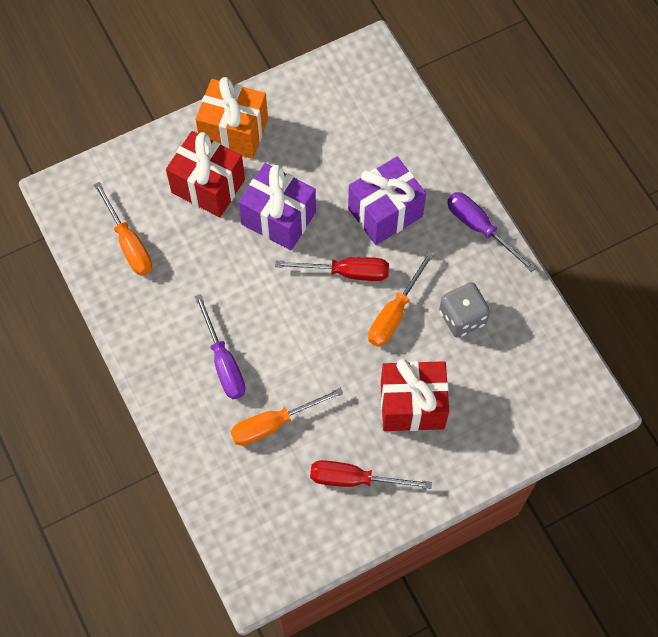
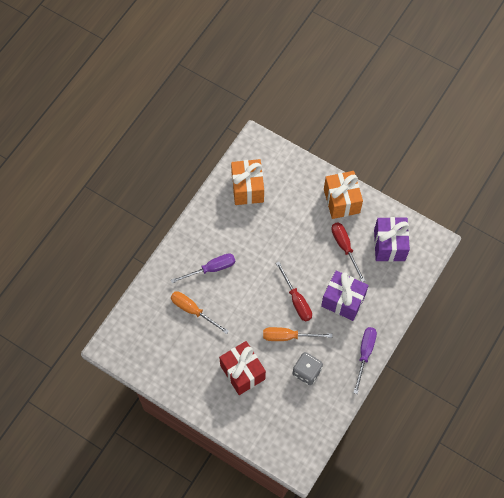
camera: 60 degrees right, 0 degrees up
orange screwdriver [94,182,152,275] -> orange gift [231,159,264,205]
red gift [166,131,245,217] -> none
purple screwdriver [195,294,246,399] -> purple screwdriver turned 150 degrees counterclockwise [171,253,235,283]
purple gift [239,163,316,250] -> purple gift moved to [374,217,410,262]
red screwdriver [310,460,432,489] -> red screwdriver moved to [331,222,365,282]

